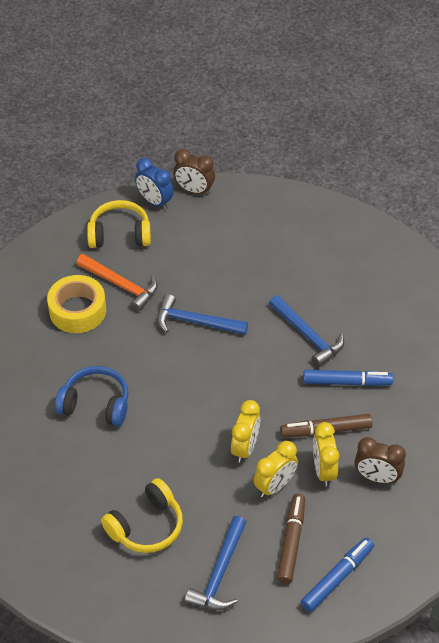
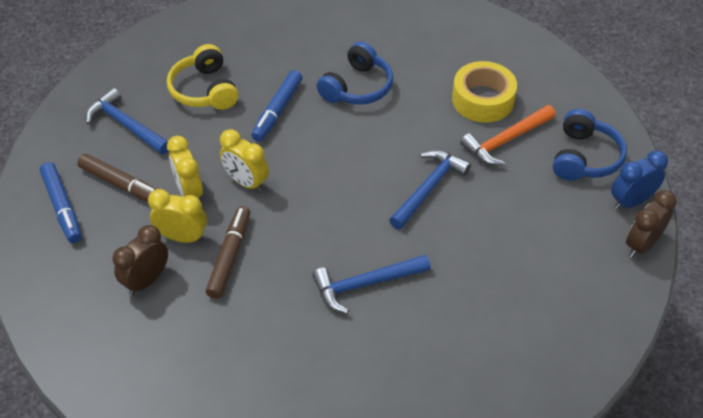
camera: 110 degrees right, 0 degrees up
yellow headphones [87,200,151,248] -> blue headphones [553,109,627,181]
blue marker [303,370,393,386] -> blue marker moved to [251,70,303,142]

